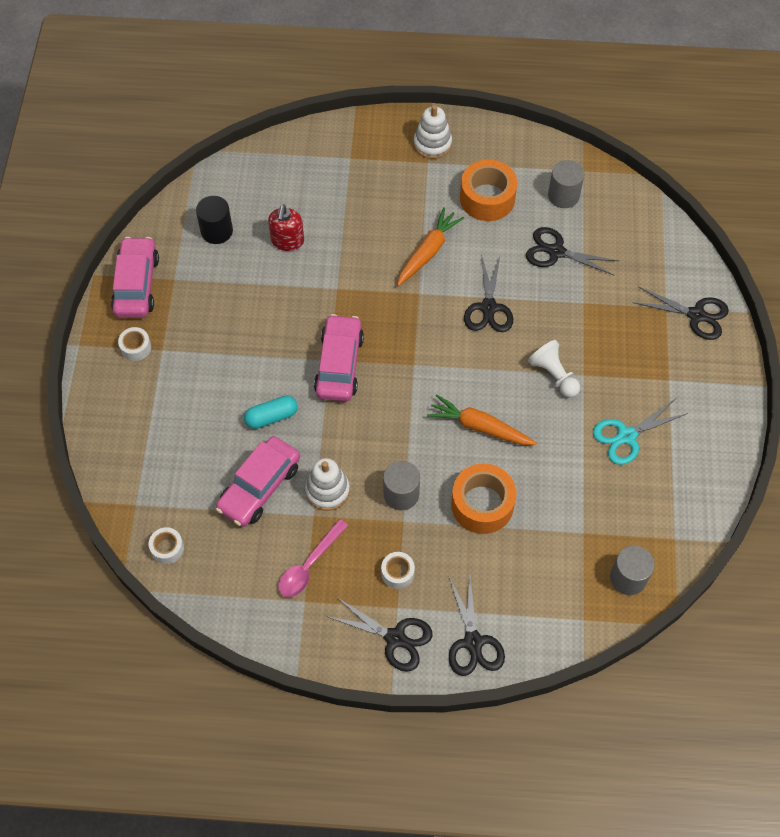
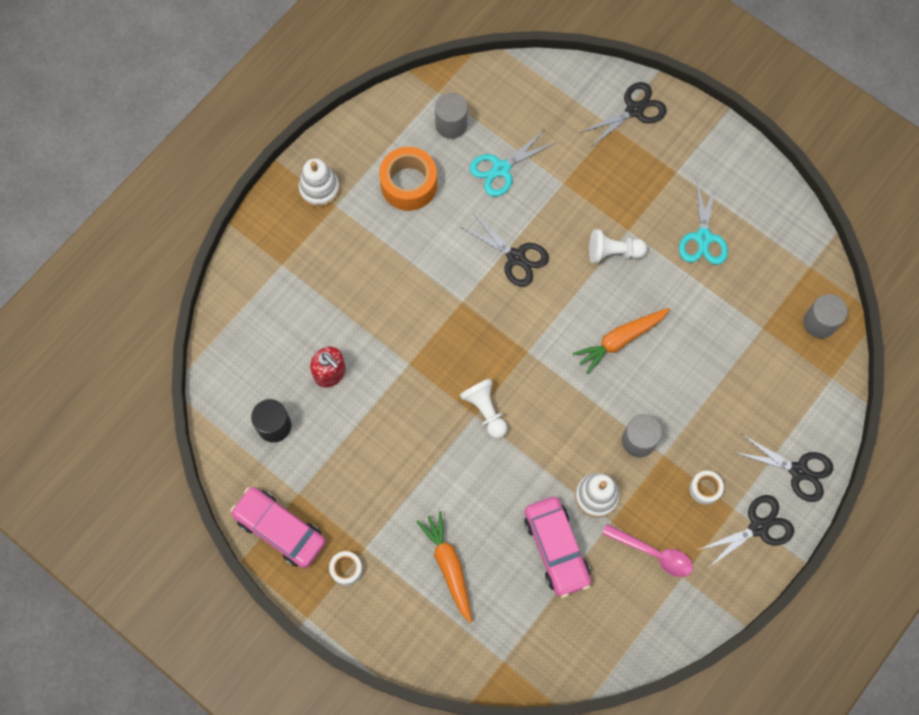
camera: 55 degrees left, 10 degrees up
white tape [149,527,184,564] -> none
turquoise capsule [244,395,298,429] -> none
pink spoon [278,519,348,597] -> pink spoon turned 45 degrees counterclockwise [602,524,693,577]
pink car [314,314,364,401] -> white pawn [460,378,508,438]
orange carrot [397,207,464,286] -> orange carrot moved to [416,511,472,623]
orange tape [451,463,516,534] -> none
black scissors [526,227,619,275] -> turquoise scissors [469,129,557,197]

